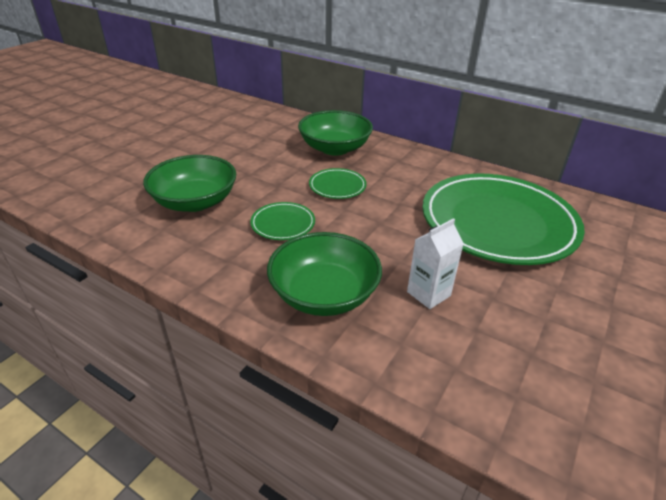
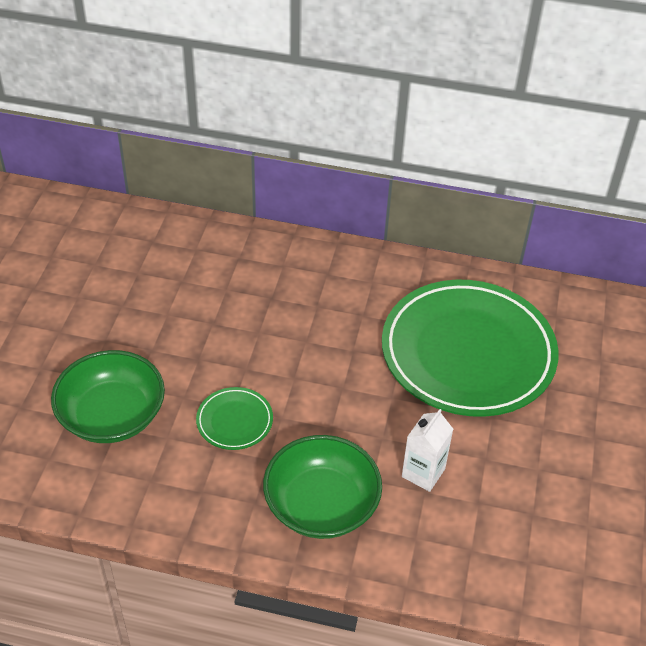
camera: 20 degrees left, 10 degrees up
green bowl [298,110,373,156] -> none
green plate [309,168,367,199] -> none

